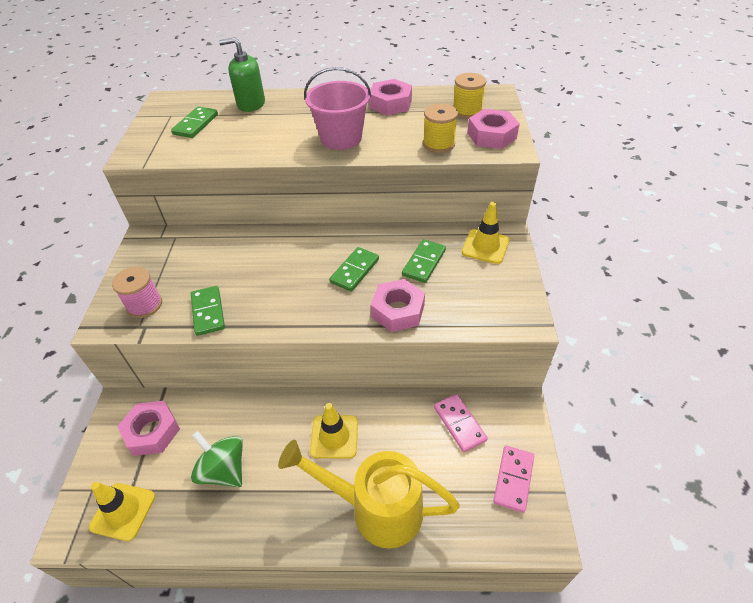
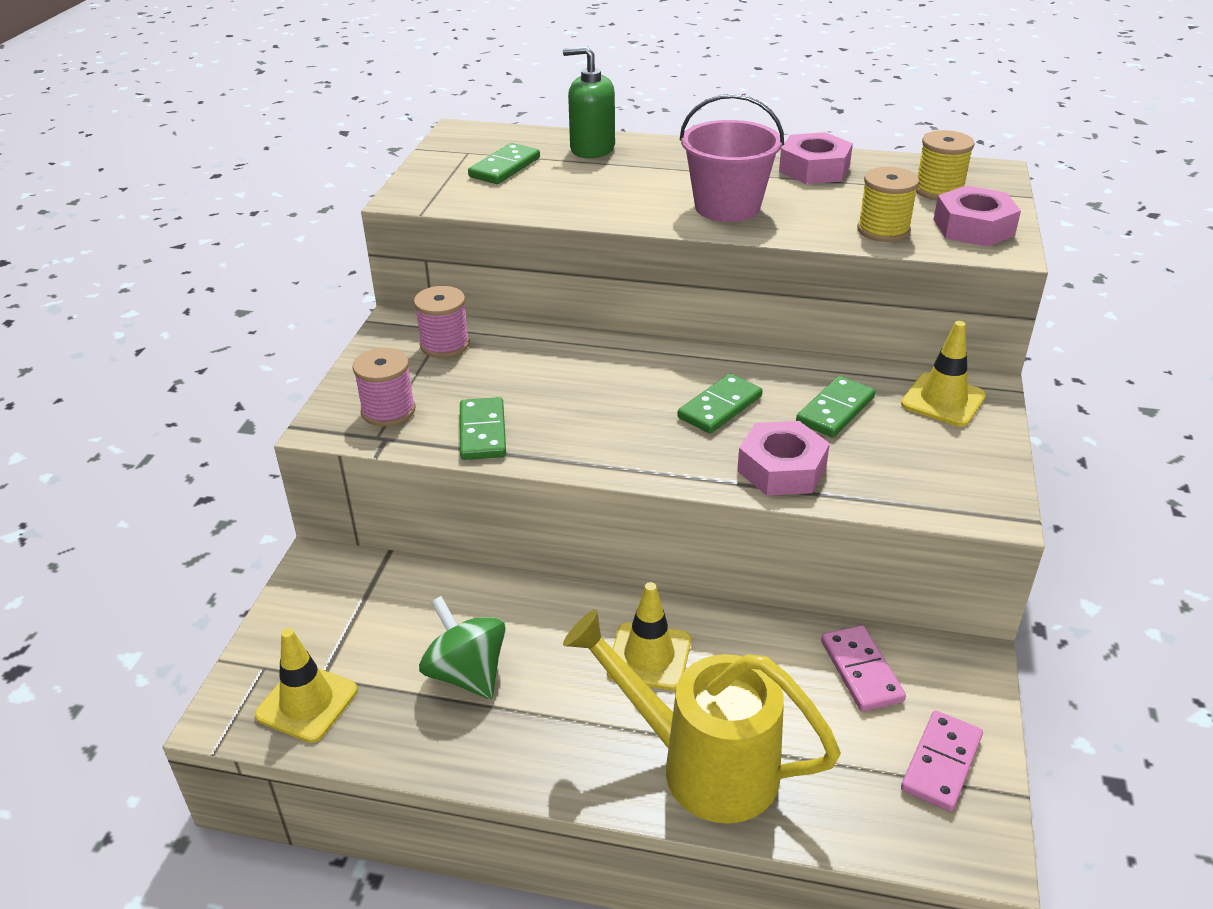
camera: 10 degrees right, 10 degrees down
pink nut [117,401,180,456] -> none
none -> pink spool [414,286,470,358]

